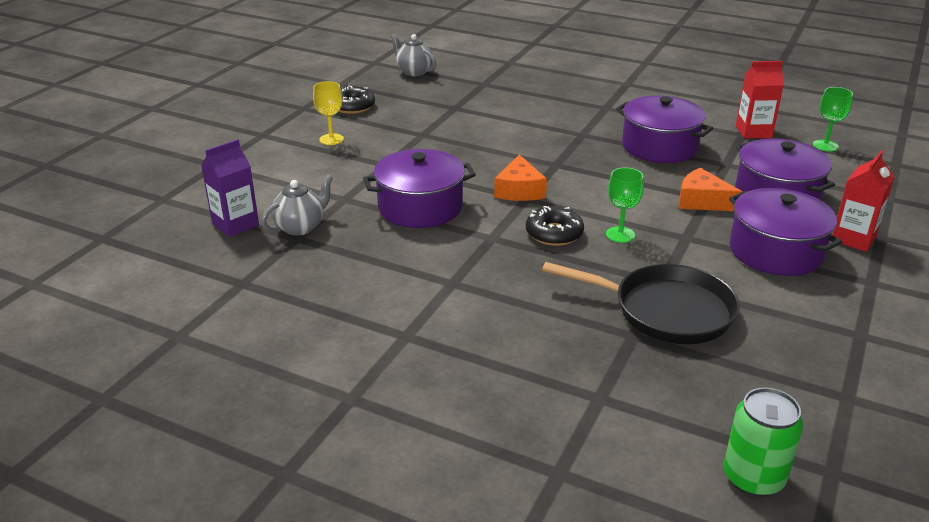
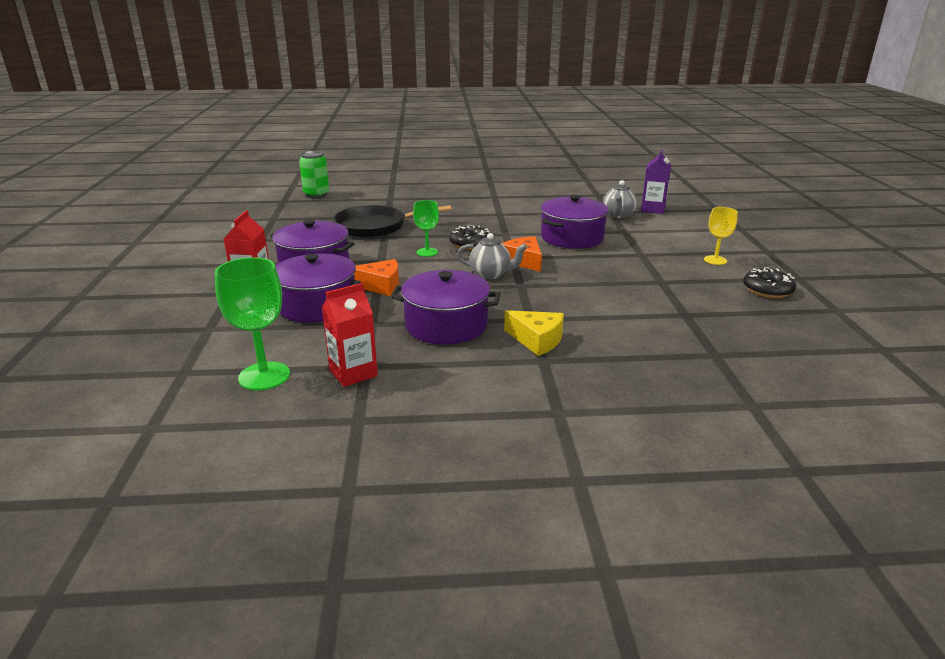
camera: 150 degrees right, 5 degrees down
grey teapot [391,34,436,76] -> grey teapot moved to [457,233,527,279]
green goblet [813,87,853,152] -> green goblet [215,257,290,390], size x1.63
none -> yellow cheese [504,310,564,356]

